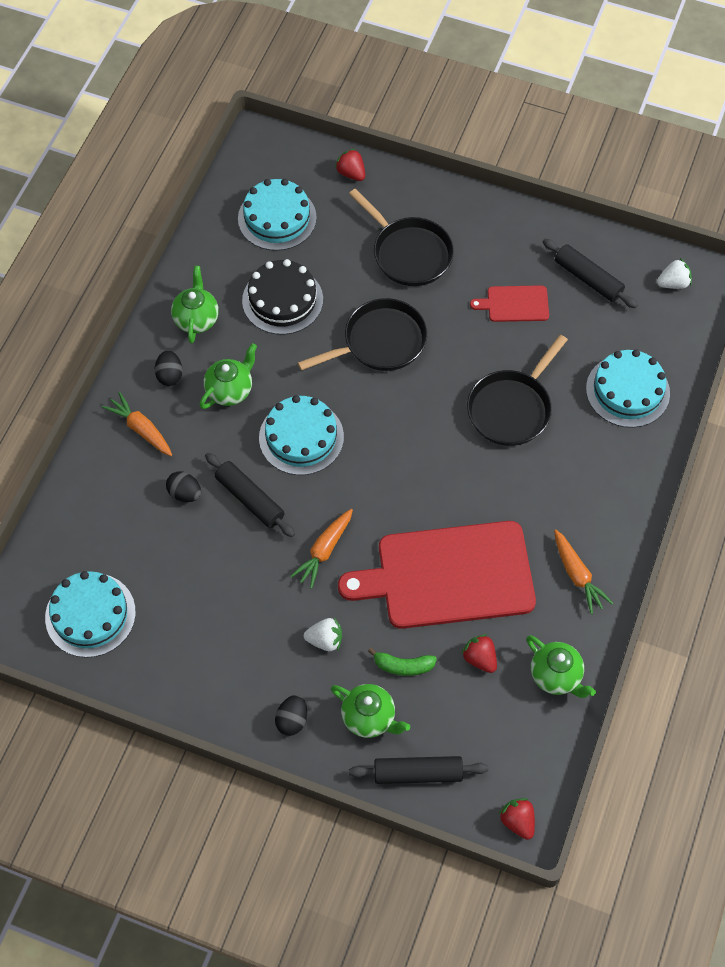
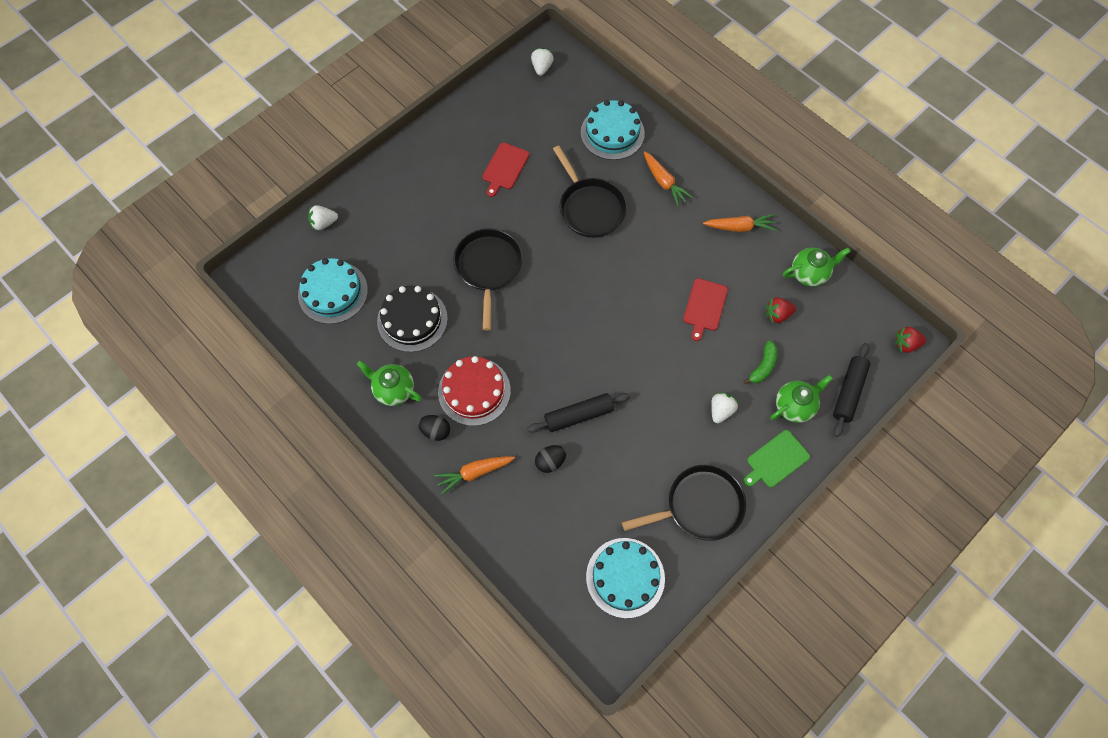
camera: 65 degrees left, 5 degrees up
green teapot [200,343,257,409] -> red cake [438,356,511,426]
turquoise cake [259,395,344,475] -> none
black egg [275,695,307,736] -> green cutting board [743,430,810,488]
orange carrot [290,509,353,589] -> orange carrot moved to [644,151,693,207]
red strawberry [335,149,365,181] -> white strawberry [308,205,338,231]
red cutting board [338,521,536,629] -> red cutting board [683,278,728,341], size x0.44
black pan [349,189,454,286] -> black pan moved to [622,465,746,541]
black rolling pin [543,239,638,308] -> none

